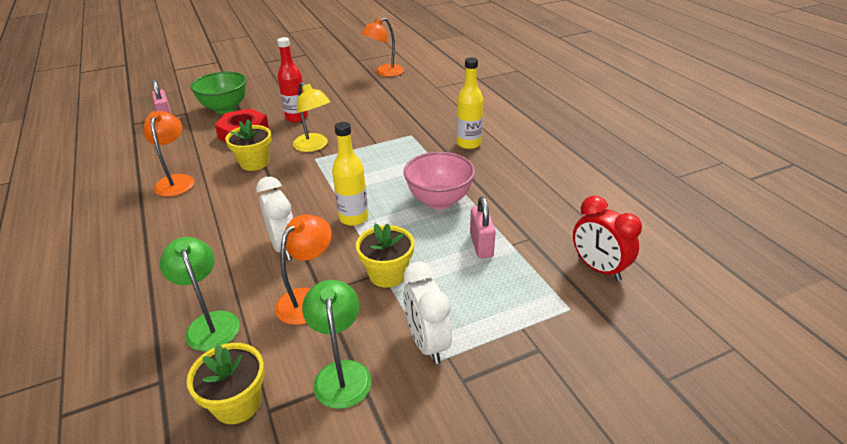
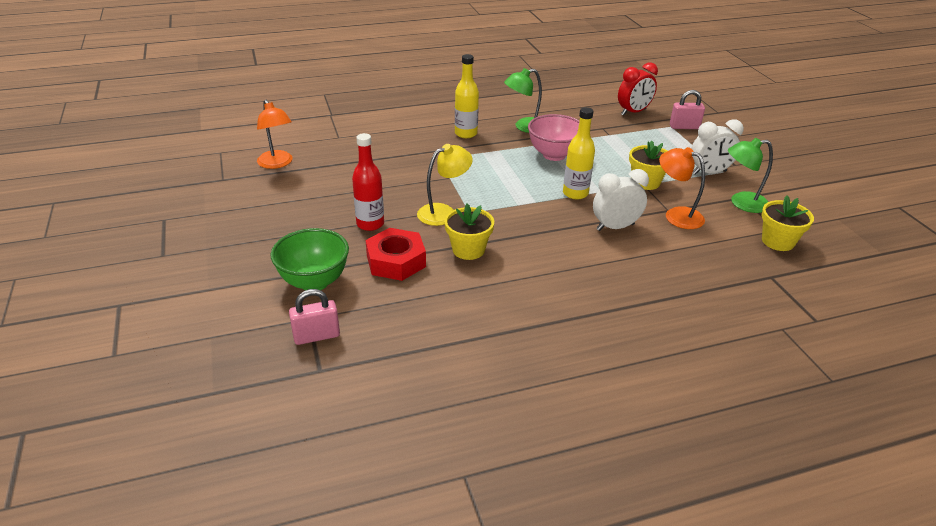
camera: 85 degrees left, 0 degrees up
orange lamp [144,111,194,197] -> none
green lamp [160,237,240,351] -> green lamp moved to [504,68,542,133]
pink padlock [470,197,496,258] -> pink padlock moved to [670,90,705,129]

